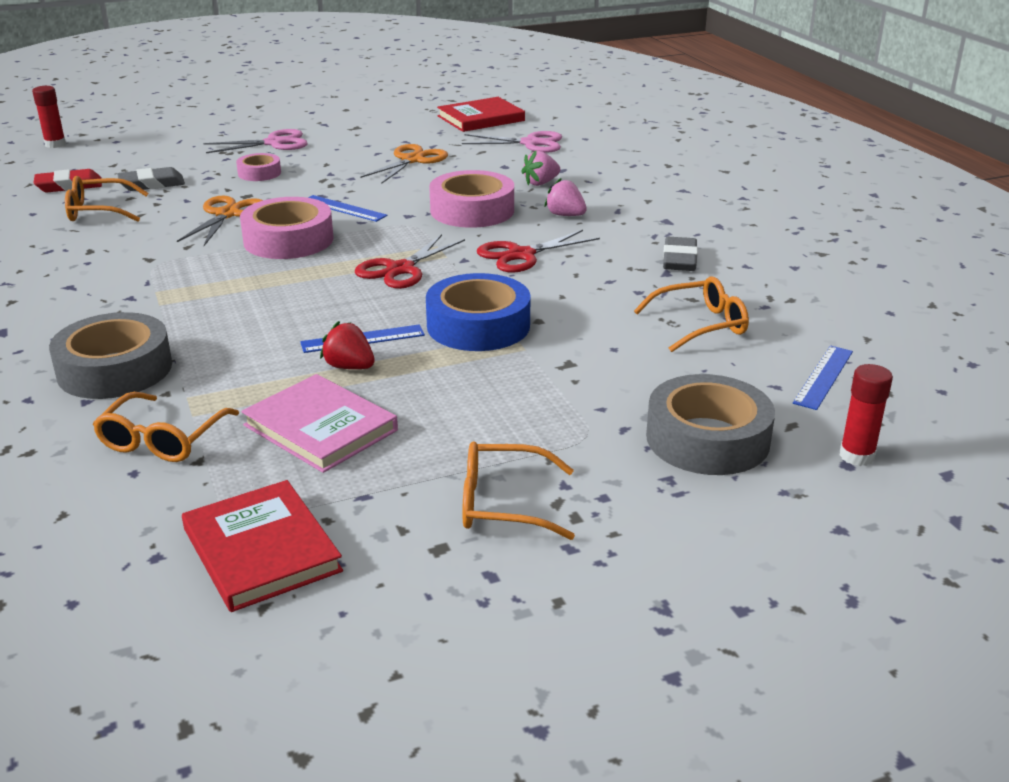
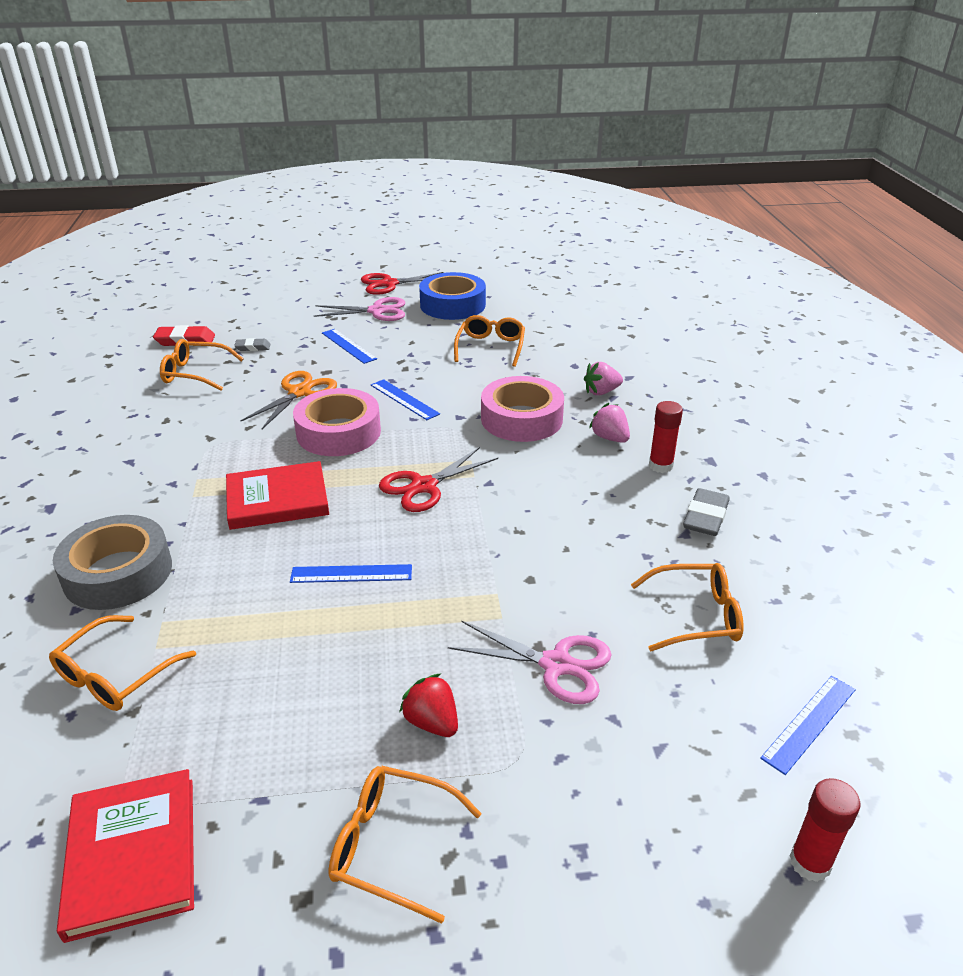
camera: 15 degrees right, 5 degrees up
red glue stick [32,86,66,148] -> red glue stick moved to [649,401,683,473]
grey eraser [117,167,185,191] -> grey eraser [234,338,270,351], size x0.60
pink tape [236,153,281,181] -> blue ruler [322,329,377,364]
pink book [241,374,398,473] -> none
red strawberry [320,321,375,369] -> red strawberry moved to [399,674,458,737]
orange scissors [360,144,448,183] -> orange glasses [454,315,525,367]
blue tape [426,273,531,351] -> blue tape moved to [419,272,486,320]
red book [437,97,525,132] -> red book moved to [226,461,329,530]
pink scissors [462,131,562,153] -> pink scissors moved to [448,621,612,704]
red scissors [477,230,600,273] -> red scissors moved to [361,272,444,295]
grey tape [646,374,775,475] -> none

